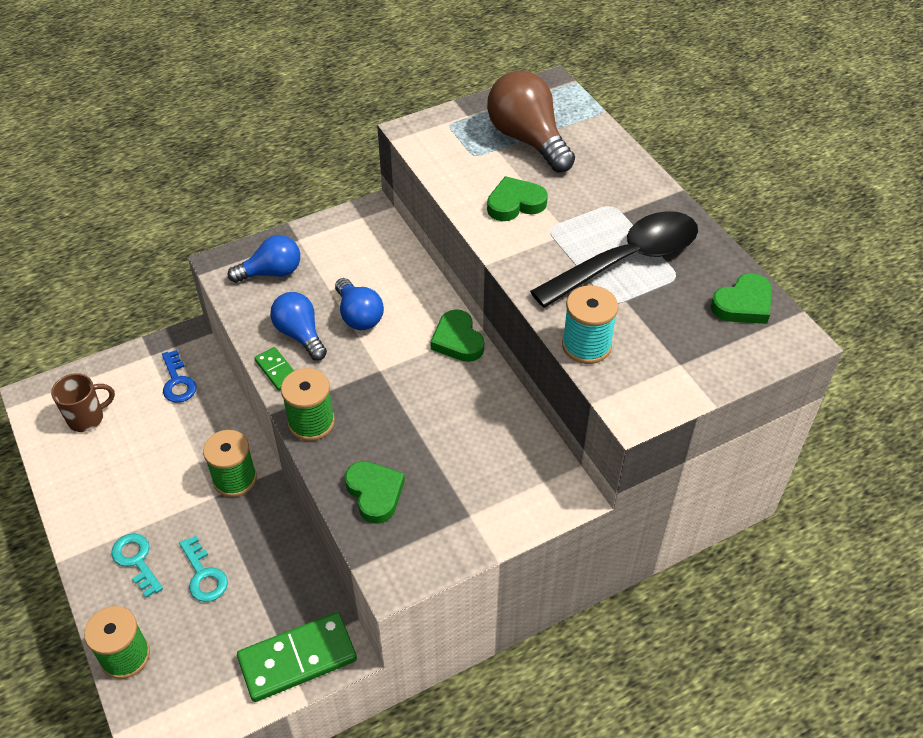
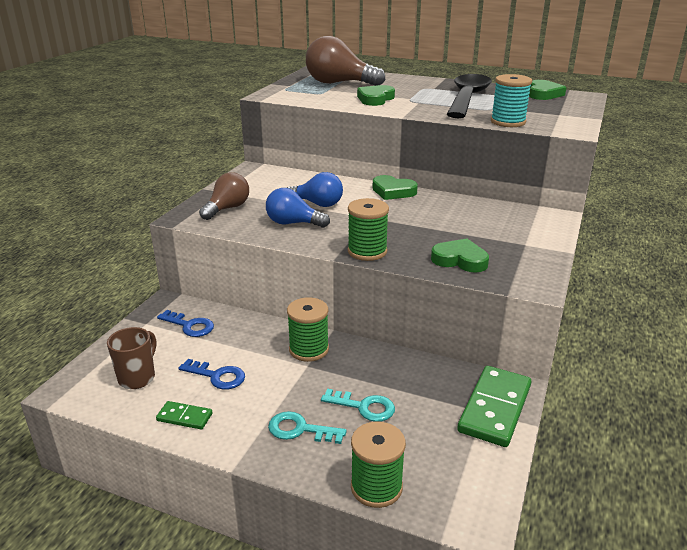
camera: 40 degrees left, 20 degrees down
blue light bulb [228,235,300,283] -> brown light bulb [199,172,249,220]
green domino [255,347,294,391] -> green domino moved to [156,401,213,430]
none -> blue key [179,359,245,390]

